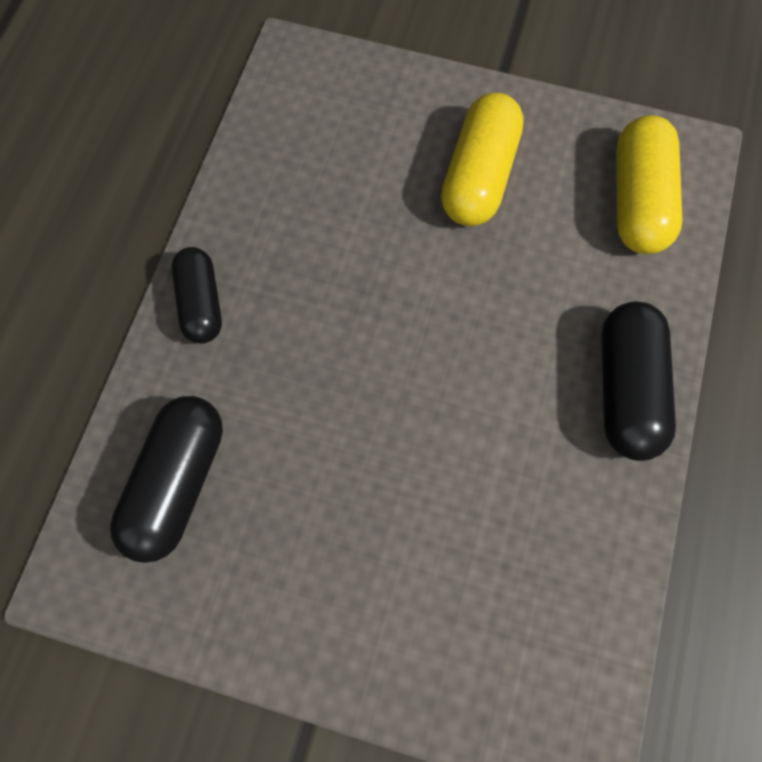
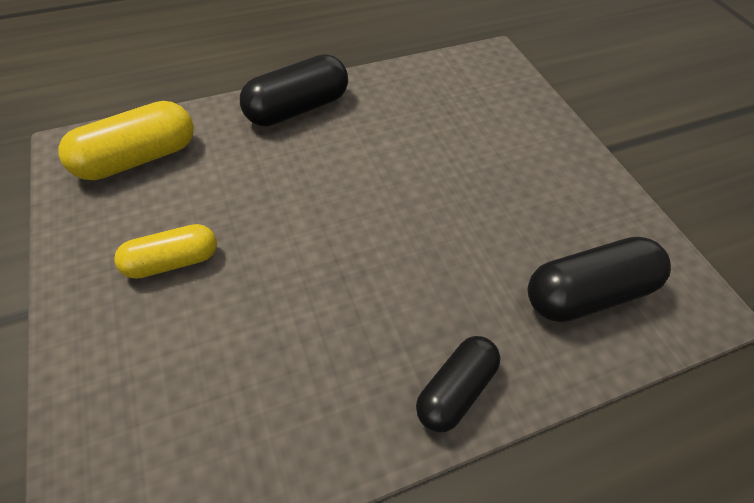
camera: 130 degrees left, 15 degrees down
yellow capsule [441,93,524,226] -> yellow capsule [114,224,217,279], size x0.66

